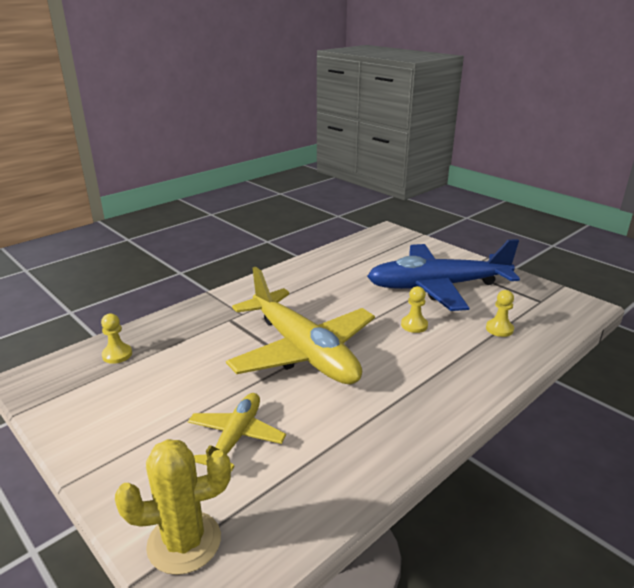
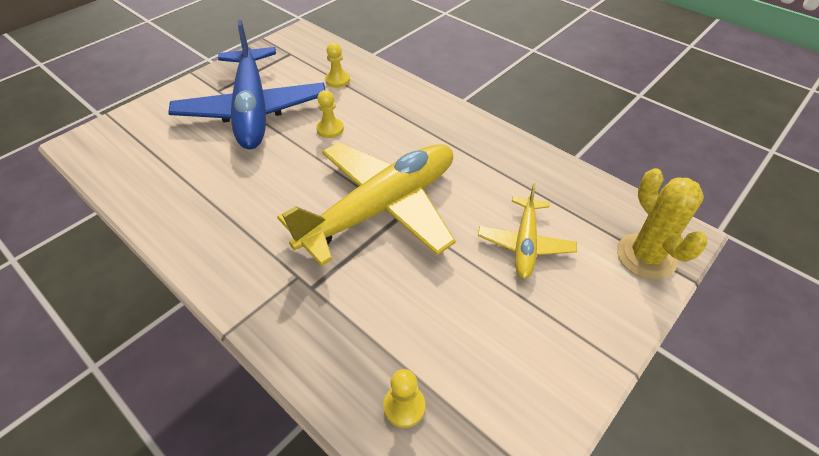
camera: 95 degrees left, 20 degrees up
yellow plane [188,393,286,471] -> yellow plane turned 90 degrees counterclockwise [478,183,577,279]

